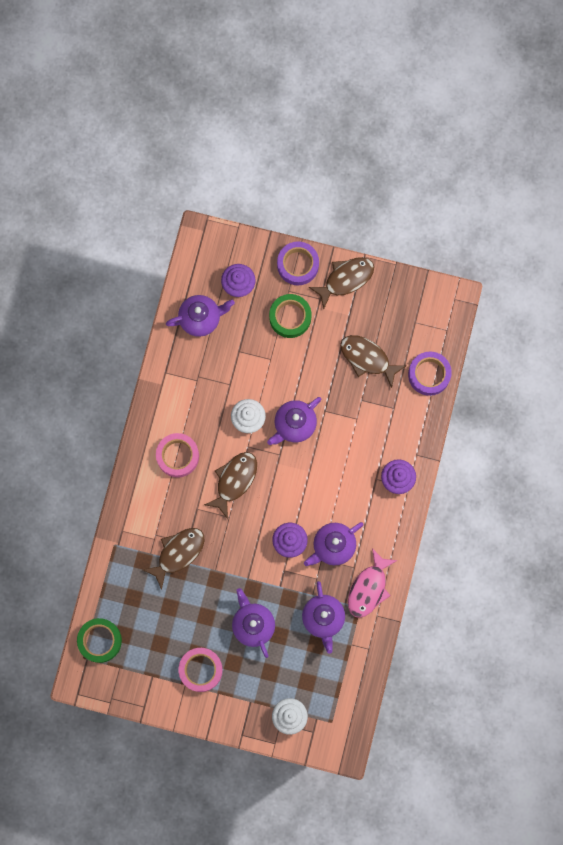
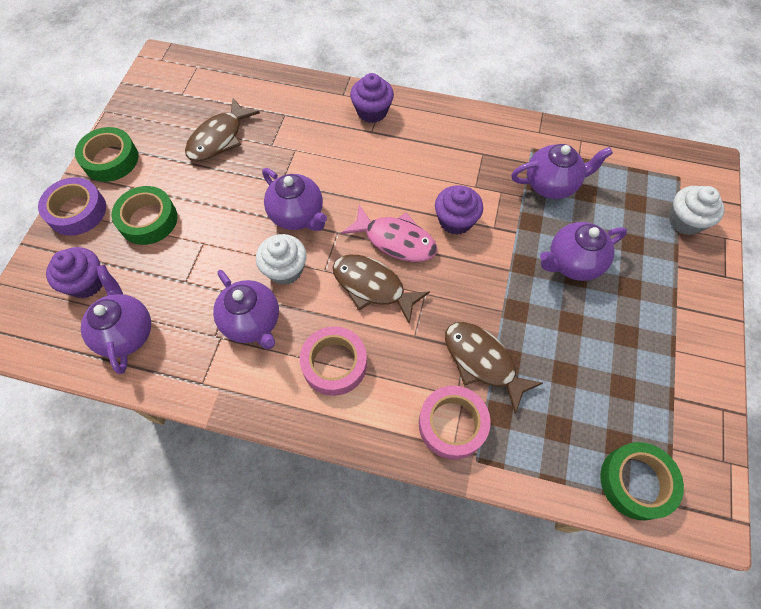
camera: 90 degrees left, 15 degrees down
pink tape [178,648,223,692] -> pink tape moved to [419,386,491,459]
purple teapot [304,522,364,566] -> purple teapot moved to [213,270,279,349]
brown fish [309,257,374,309] -> green tape [75,127,138,182]
pink fish [348,548,398,618] -> pink fish moved to [341,205,437,262]
purple tape [408,351,452,396] -> none

